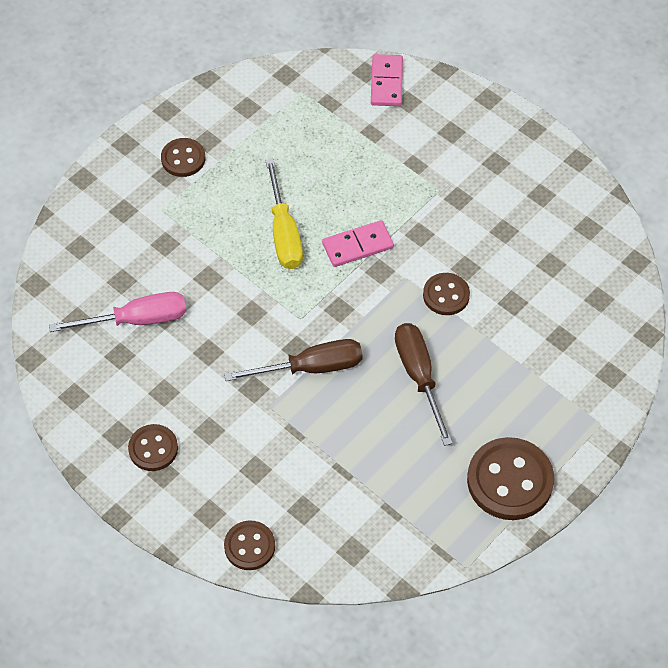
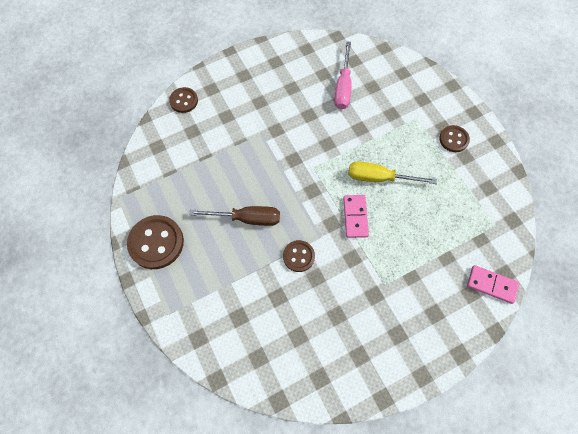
camera: 110 degrees right, 10 degrees up
brown button [128,424,178,471] -> none
brown screwdriver [224,339,363,381] -> none

